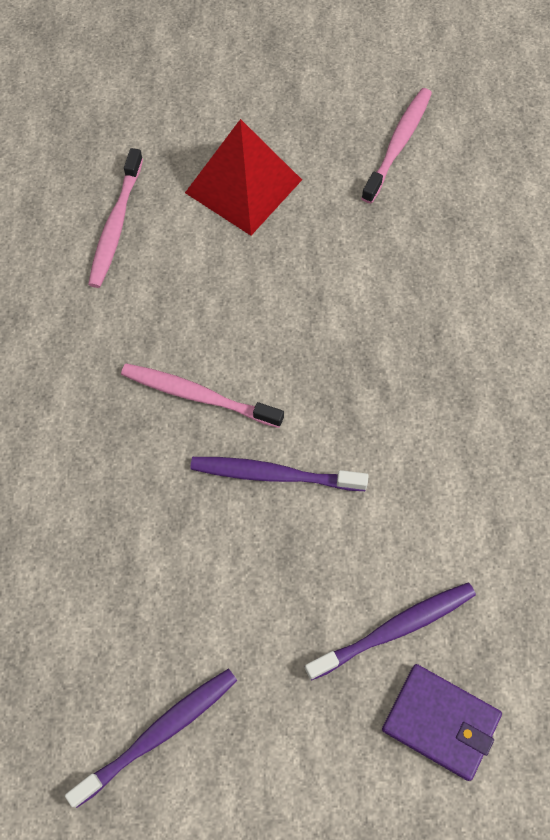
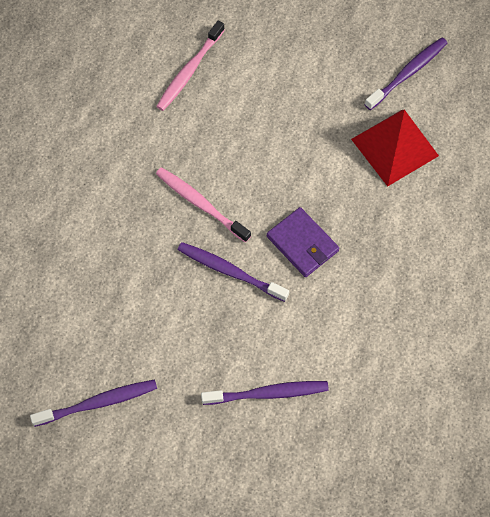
camera: 20 degrees right, 0 degrees up
red pyramid [185,119,302,236] -> red pyramid moved to [351,110,439,187]
pink toothbrush [361,88,432,204] -> purple toothbrush [364,38,447,110]
purple wallet [382,664,502,781] -> purple wallet moved to [267,207,339,277]

